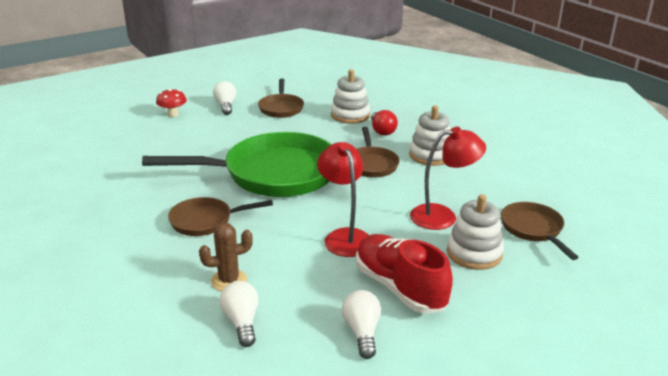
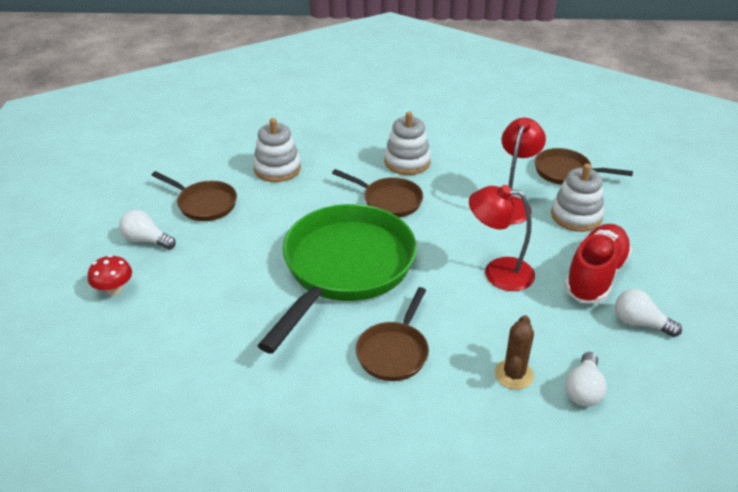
camera: 55 degrees left, 10 degrees up
white light bulb [219,281,259,347] -> white light bulb turned 90 degrees counterclockwise [565,352,607,406]
red shoe [356,234,453,314] -> red shoe turned 120 degrees clockwise [564,224,632,303]
red light bulb [371,110,398,136] -> none

